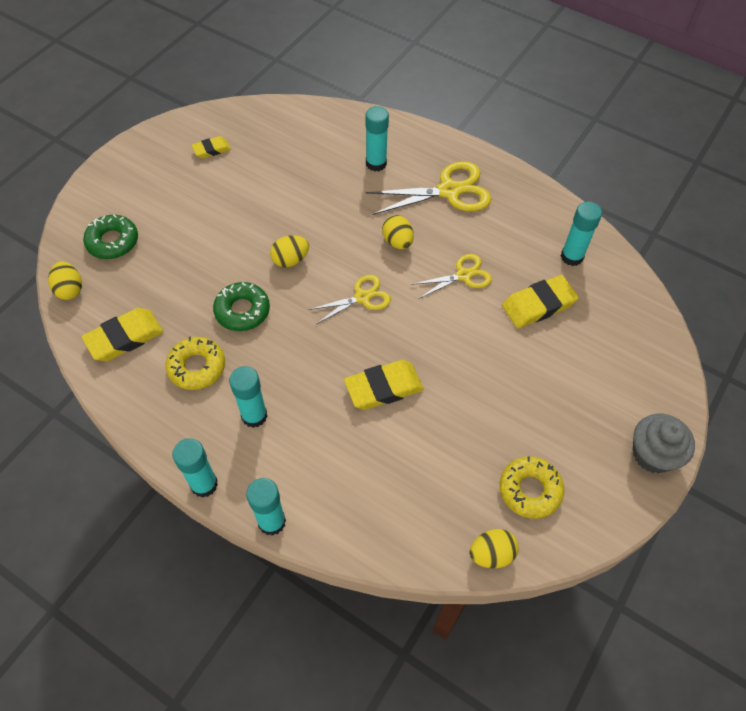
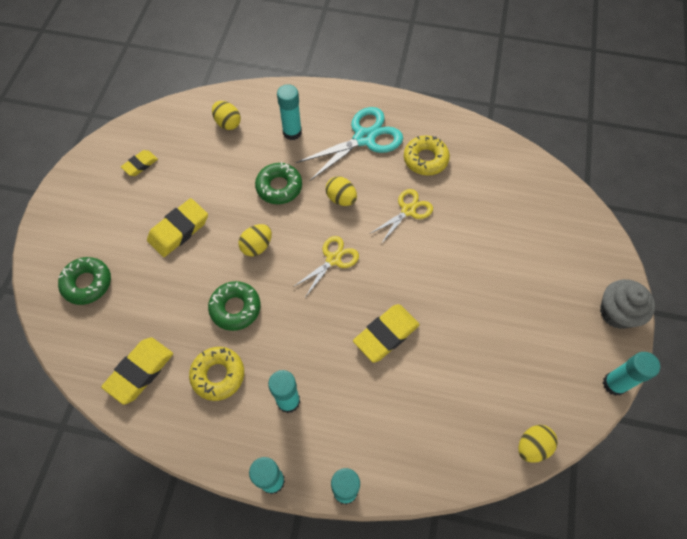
camera: 20 degrees left, 5 degrees up
yellow egg [48,261,82,300] -> yellow egg moved to [212,101,241,130]
yellow scissors [366,161,492,215] -> turquoise scissors [296,107,403,181]
yellow donut [500,457,564,519] -> yellow donut moved to [404,135,450,175]
yellow eraser [502,275,579,328] -> yellow eraser moved to [147,198,208,257]
turquoise glue stick [561,201,602,266] -> turquoise glue stick moved to [603,352,660,396]
none -> green donut [255,162,302,204]

